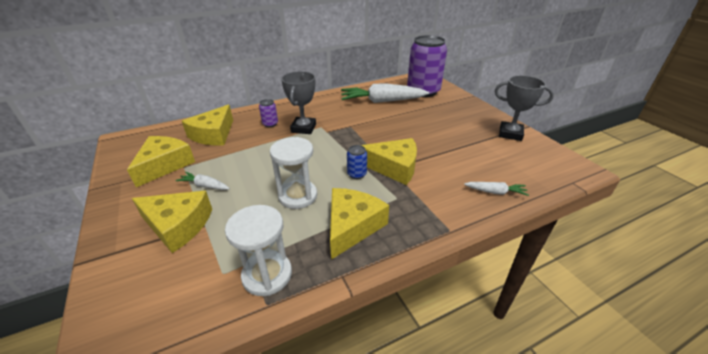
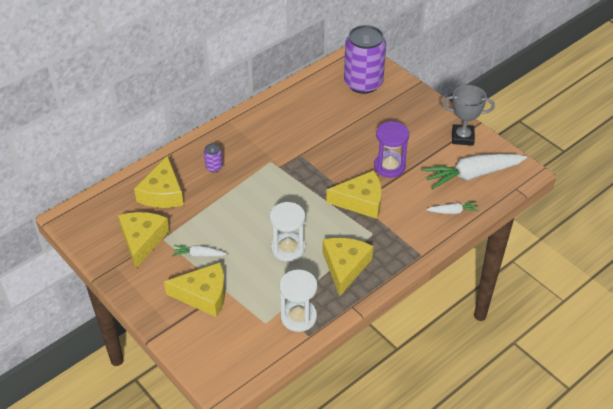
camera: 15 degrees left, 10 degrees up
grey trophy [281,71,316,134] -> none
white carrot [341,84,429,103] -> white carrot moved to [422,154,527,189]
blue can [347,145,367,179] -> none
none -> purple hourglass [374,121,409,178]

